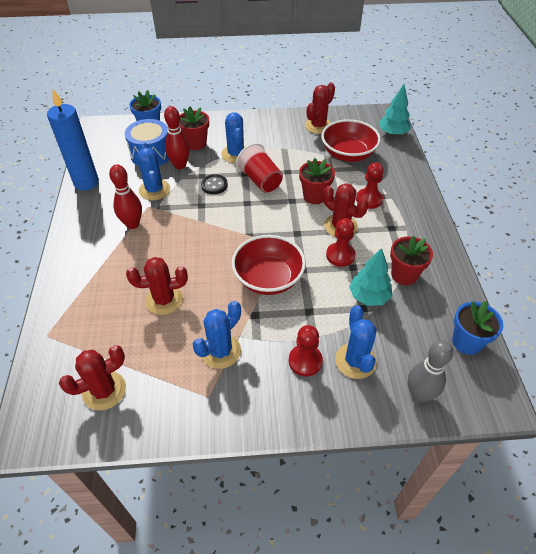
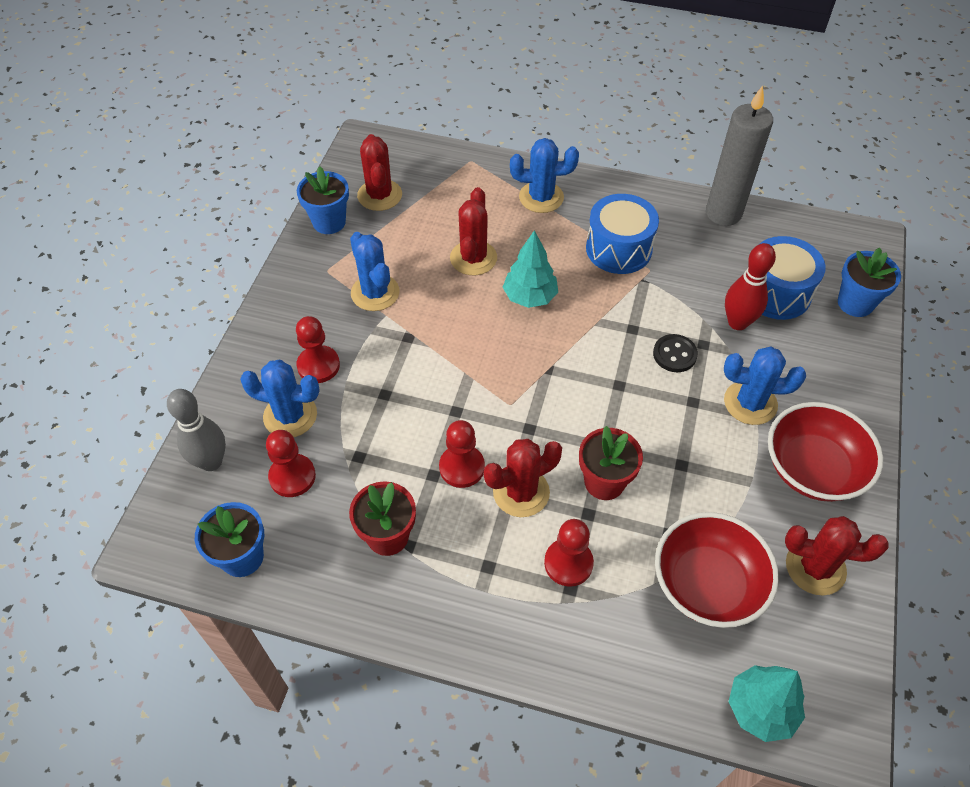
camera: 110 degrees right, 5 degrees up
blue candle [47,89,99,191] -> grey candle [706,85,773,226]
red bowling pin [109,164,142,229] -> blue drum [586,194,659,274]
blue cactus [137,142,170,200] -> blue cactus moved to [510,138,579,213]
red flower pot [179,106,209,150] -> none
red bowl [232,235,306,295] -> red bowl moved to [768,402,883,502]
red cup [236,143,283,192] -> none
red cactus [305,82,335,134] -> red cactus turned 45 degrees counterclockwise [785,516,889,596]
turquoise tree [349,248,392,306] -> turquoise tree moved to [503,230,558,308]
none -> red pawn [266,430,316,497]
none -> blue flower pot [297,166,349,234]

